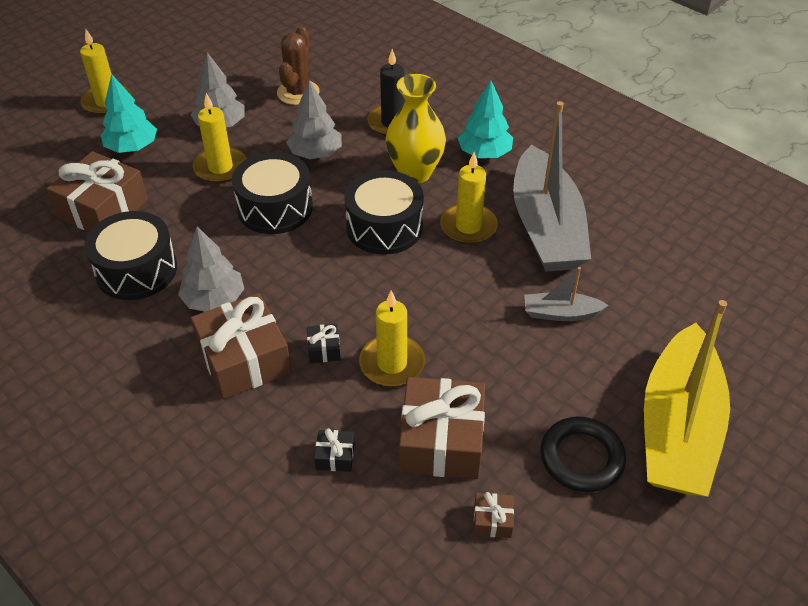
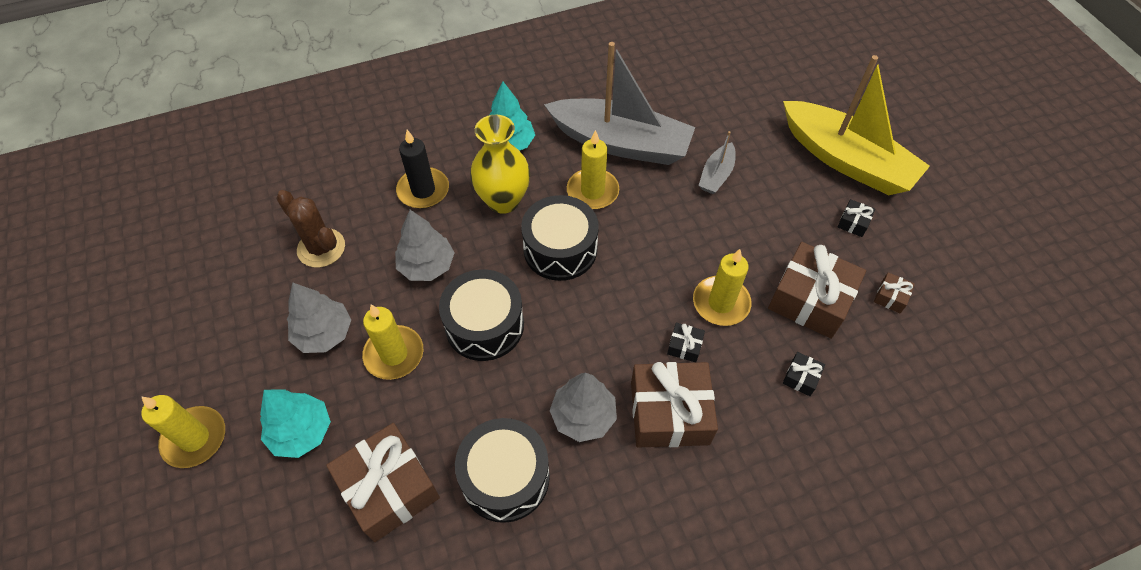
camera: 65 degrees left, 10 degrees up
black ring [540,416,626,492] -> black gift [838,199,875,237]

